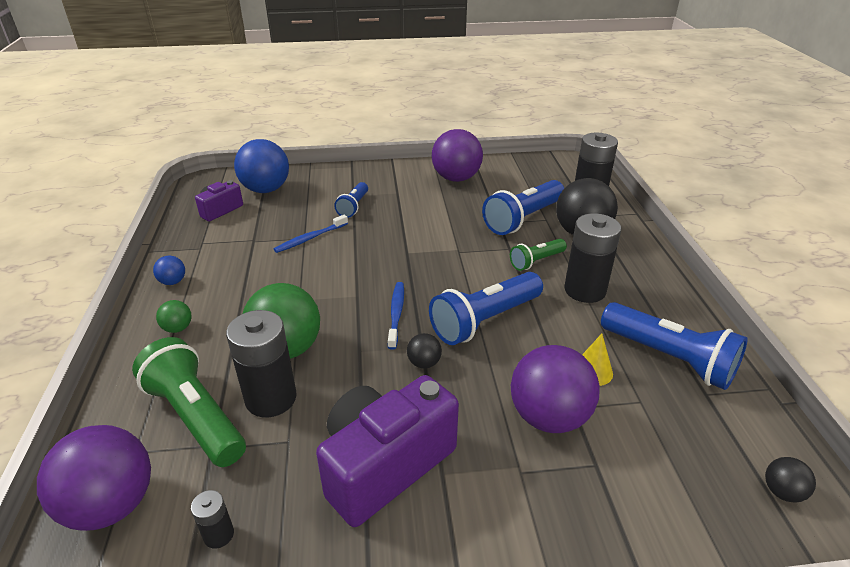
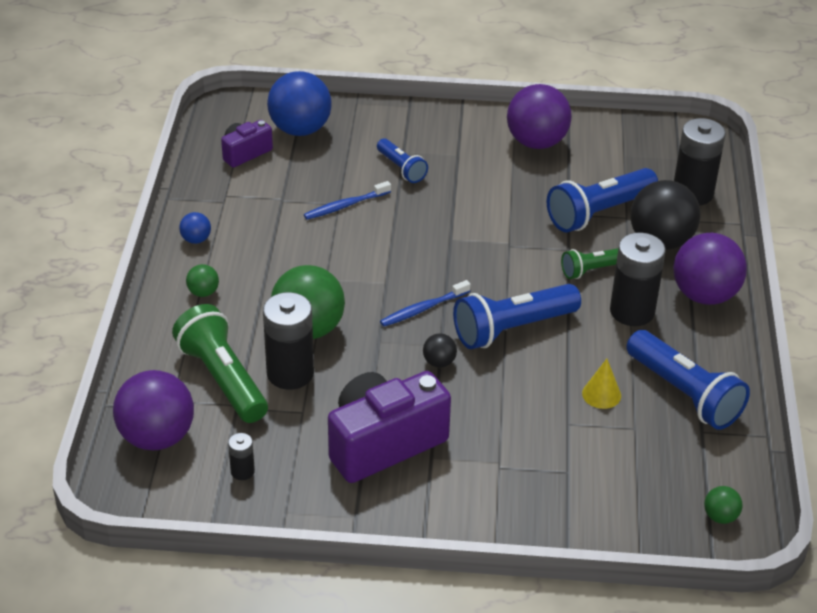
camera: 10 degrees right, 5 degrees up
blue flashlight [334,182,368,218] -> blue flashlight turned 60 degrees counterclockwise [377,139,428,183]
blue toothbrush [388,282,404,350] -> blue toothbrush turned 135 degrees counterclockwise [380,280,471,326]
purple ball [511,345,600,433] -> purple ball moved to [673,233,747,305]
black ball [765,457,816,503] -> green ball [704,486,743,524]

